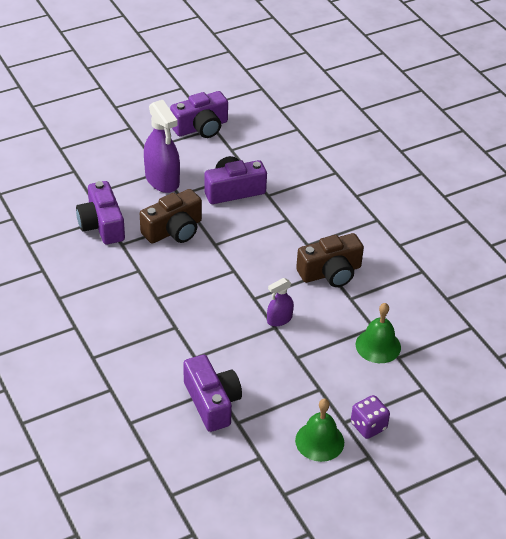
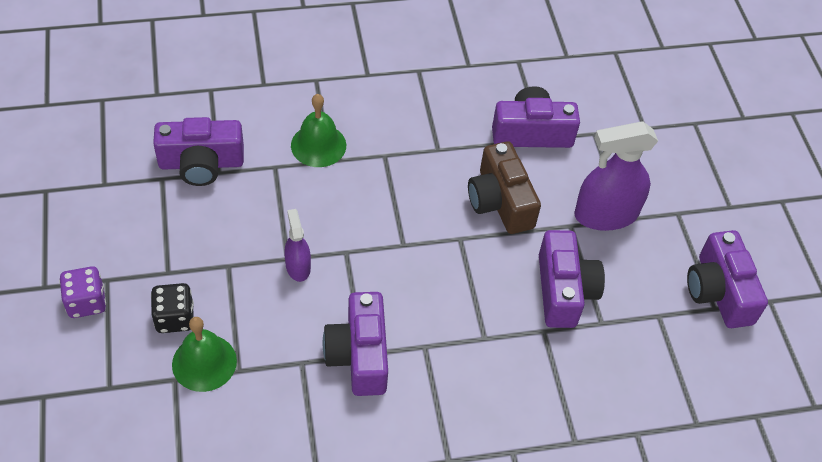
camera: 105 degrees right, 10 degrees up
green bell [295,399,344,462] -> green bell moved to [291,94,346,167]
brown camera [296,233,364,287] -> purple camera [323,292,388,396]
none -> black dice [151,283,194,333]

